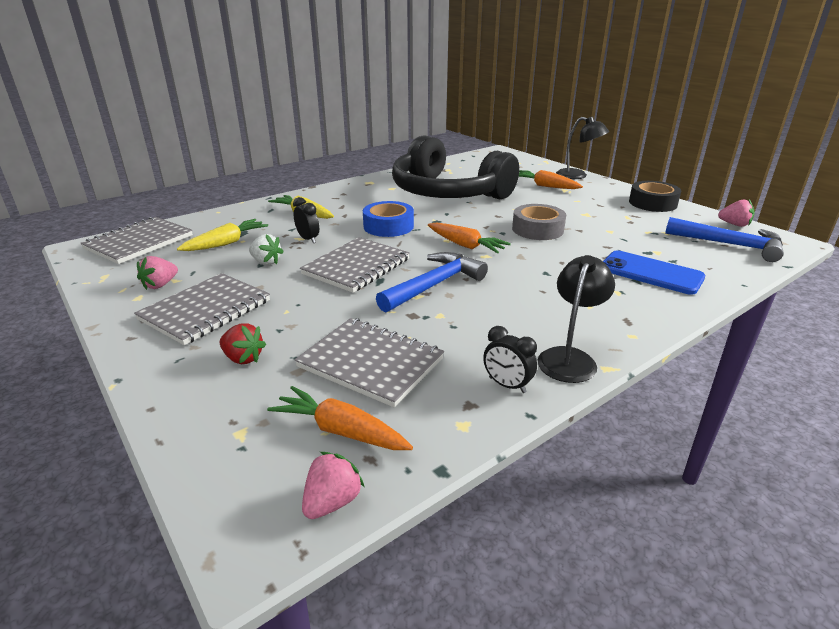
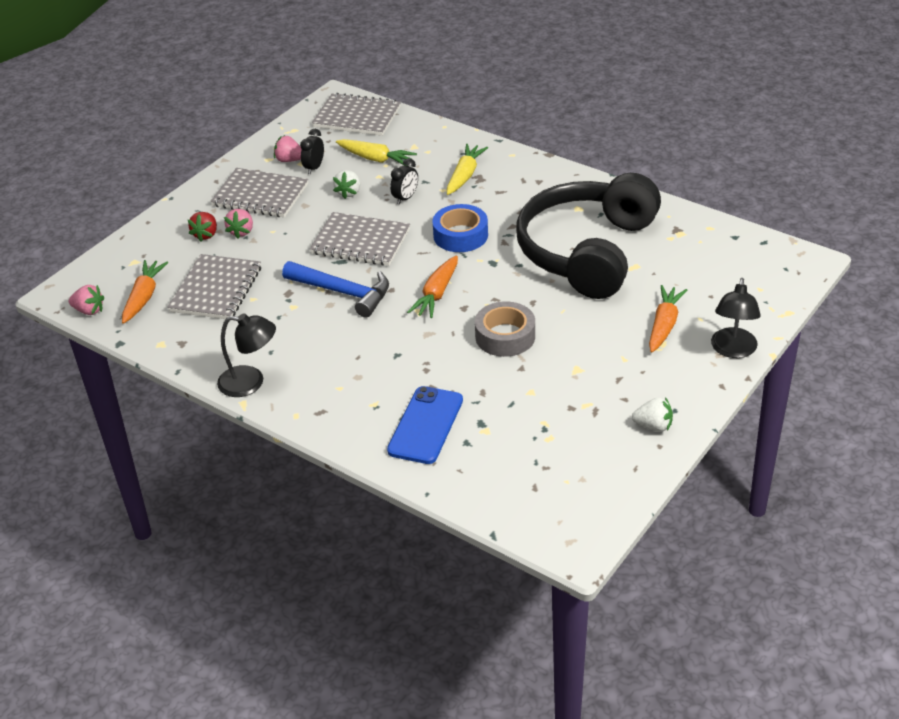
camera: 75 degrees right, 10 degrees up
black clock [483,326,537,393] -> black clock moved to [300,129,324,174]
black tape [629,181,681,212] -> white strawberry [632,397,673,432]
blue hammer [665,217,784,262] -> none
pink strawberry [718,200,755,227] -> pink strawberry moved to [224,209,253,238]

